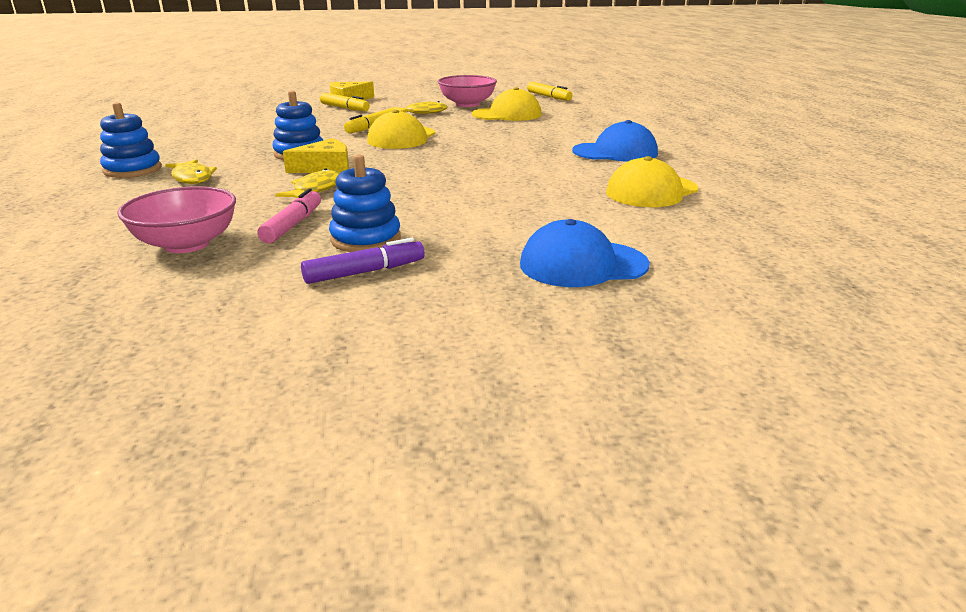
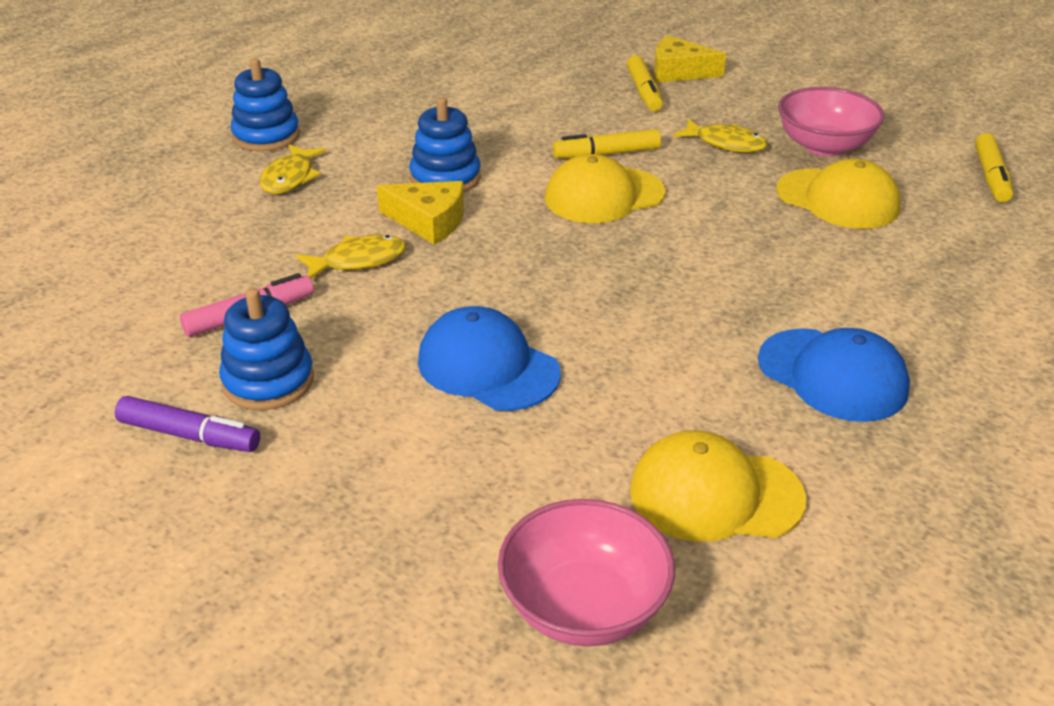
camera: 45 degrees right, 10 degrees up
pink bowl [117,186,236,253] -> pink bowl moved to [498,499,675,646]
blue cap [520,219,650,287] -> blue cap moved to [418,306,561,411]

